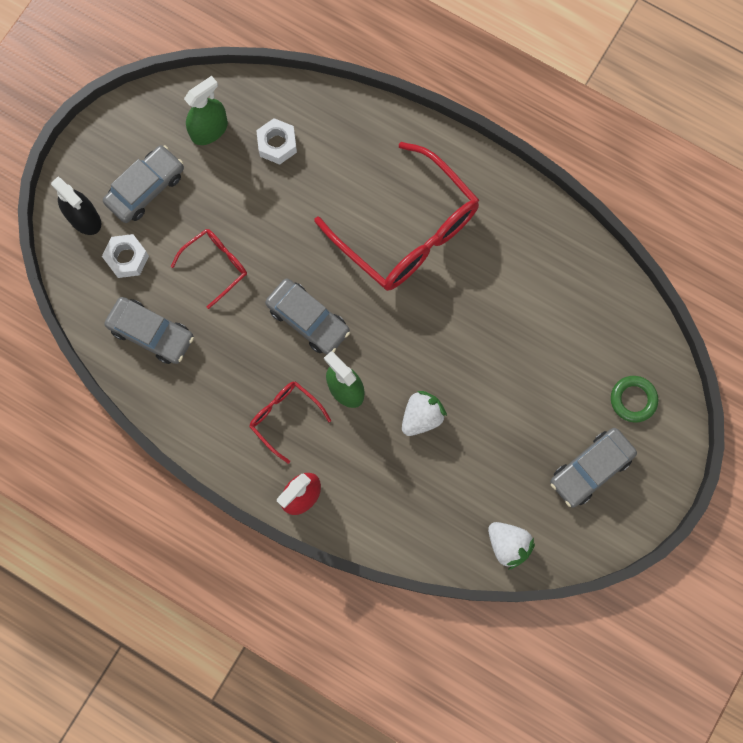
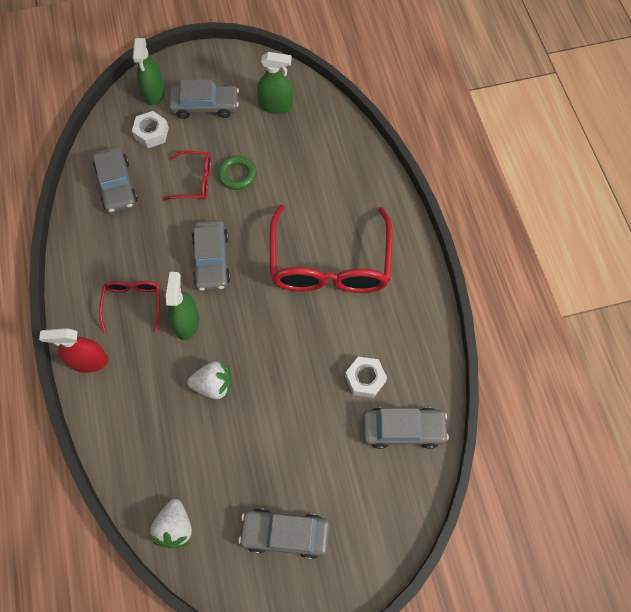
camera: 45 degrees right, 10 degrees down
black spray bottle [51,176,101,235] -> green spray bottle [133,38,165,106]
white nut [256,118,297,165] -> white nut moved to [345,357,387,398]
green ring [611,376,658,423] -> green ring moved to [218,156,257,190]
none -> grey car [363,407,449,449]

